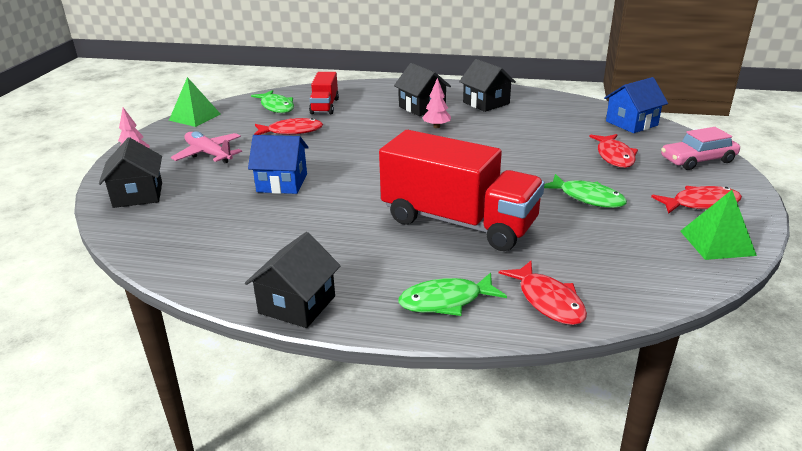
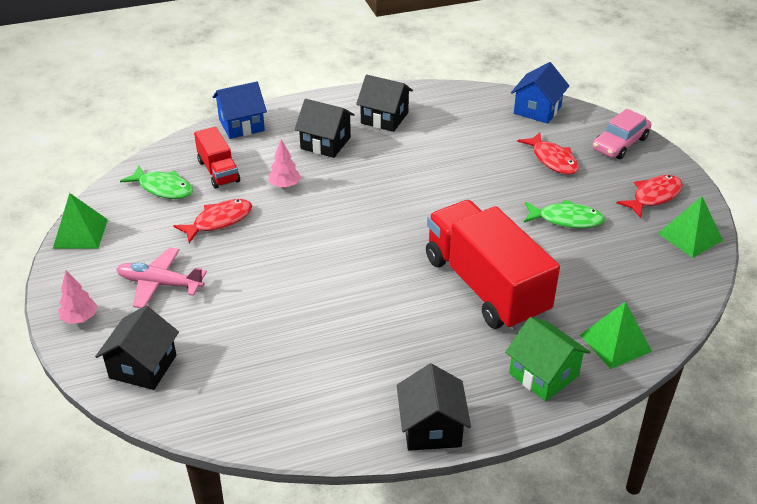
camera: 30 degrees left, 10 degrees up
black house [99,137,162,208] -> black house turned 60 degrees clockwise [95,305,179,390]
blue house [248,135,309,194] -> blue house moved to [213,82,267,139]
red truck [379,130,545,251] -> red truck turned 120 degrees counterclockwise [426,200,560,331]
green fish [398,273,507,316] -> green house [505,317,590,401]
pink tree [422,78,451,128] -> pink tree moved to [268,139,301,188]
red fish [499,261,587,325] -> green pyramid [580,301,652,369]

